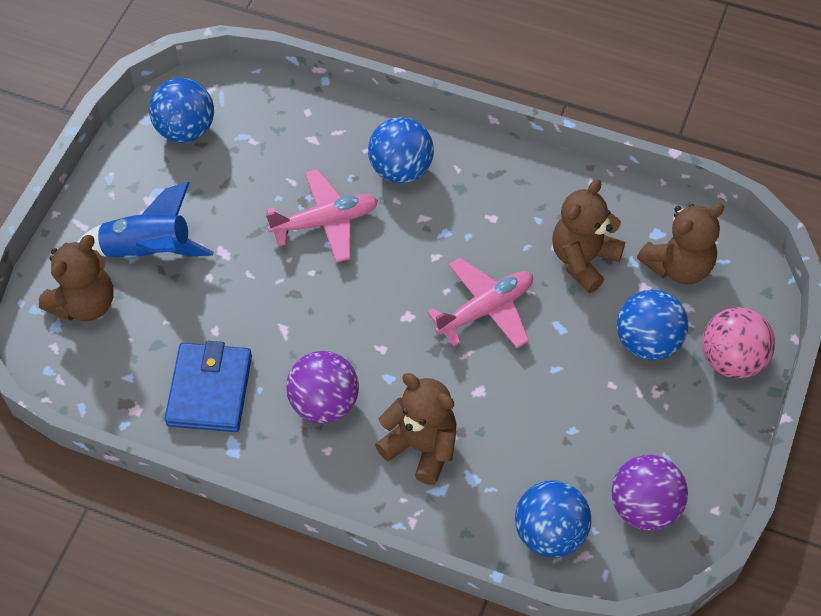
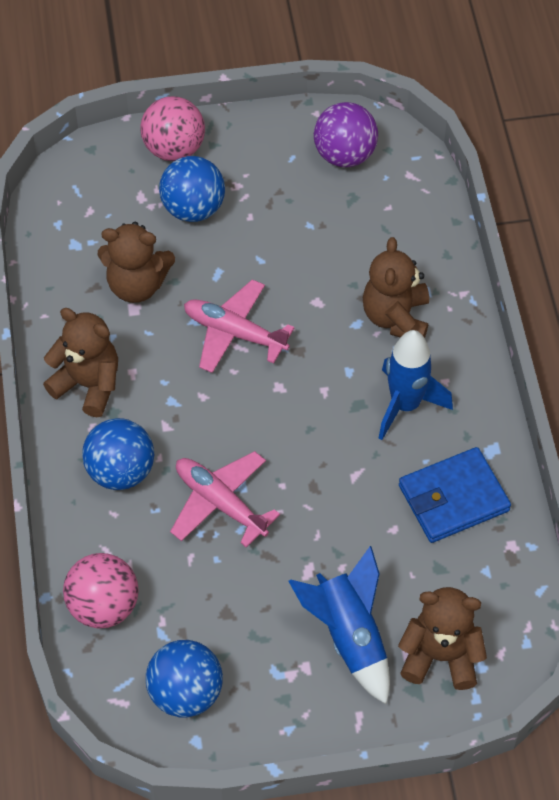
camera: 120 degrees left, 0 degrees up
purple ball [286,351,359,424] -> blue rocket [379,330,453,440]
blue ball [515,480,591,557] -> none
brown teddy bear [637,203,724,285] -> brown teddy bear moved to [43,308,118,417]
none -> pink ball [63,553,139,629]

